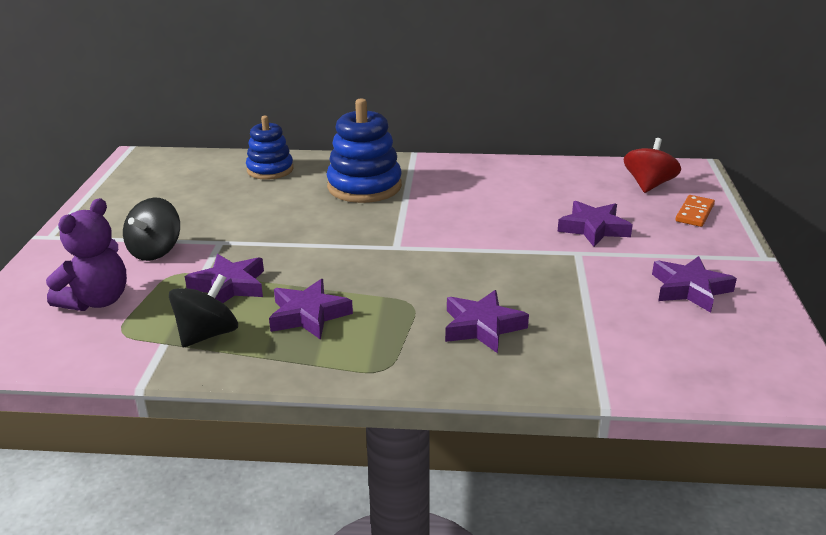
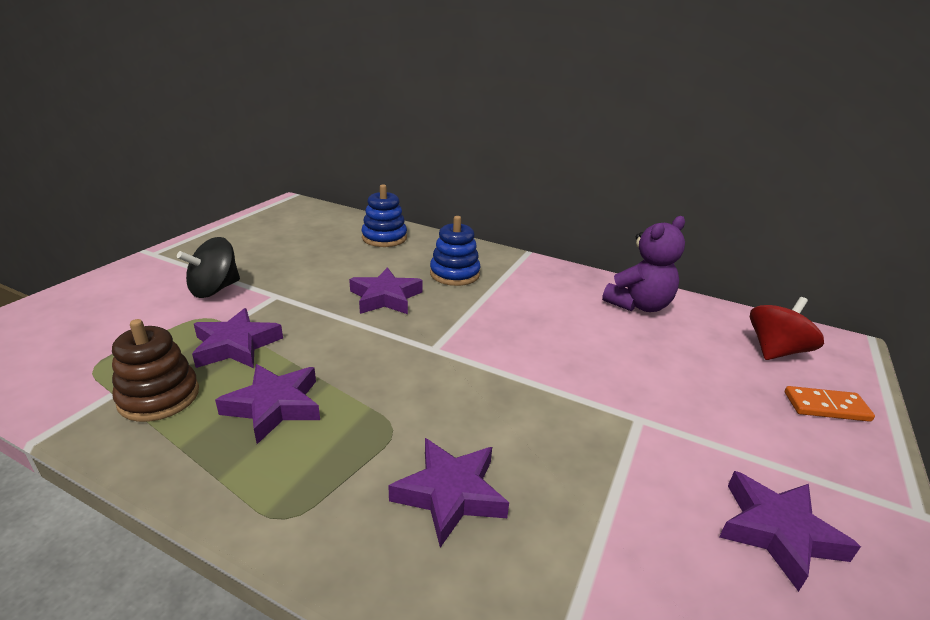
camera: 20 degrees right, 0 degrees up
purple teddy bear [46,198,127,311] -> purple teddy bear moved to [602,216,685,312]
black spinning top [169,274,238,347] -> brown stacking toy [112,319,199,422]
blue stacking toy [326,98,402,203] -> blue stacking toy [430,216,481,286], size x0.65
purple star [557,201,633,247] -> purple star moved to [349,267,423,314]
orange domino [676,195,715,227] -> orange domino turned 45 degrees clockwise [785,386,875,422]

